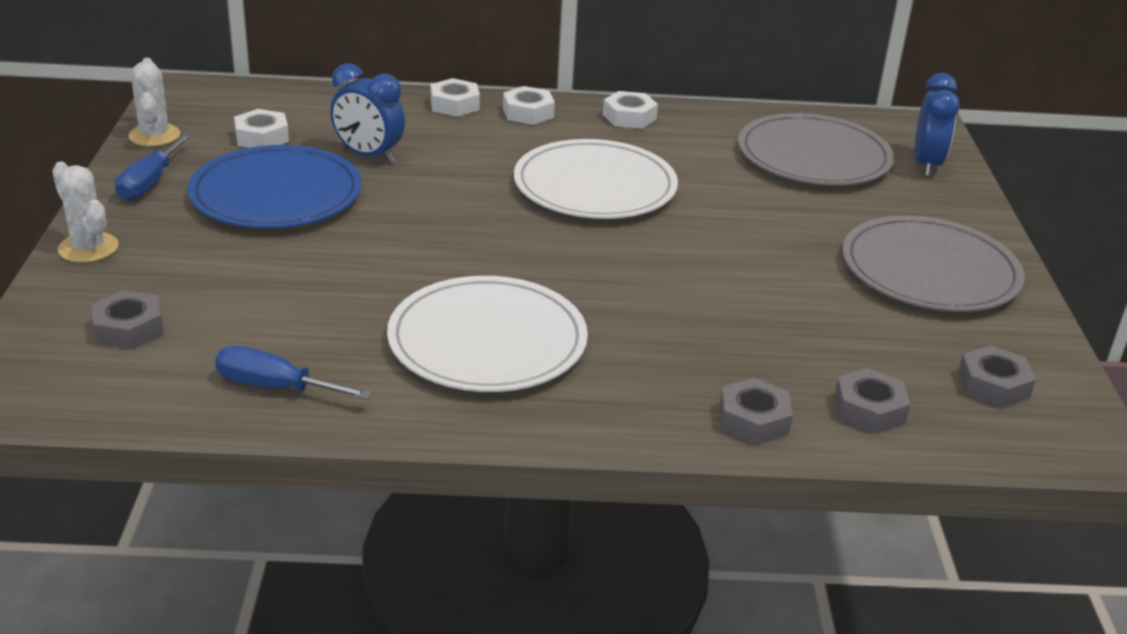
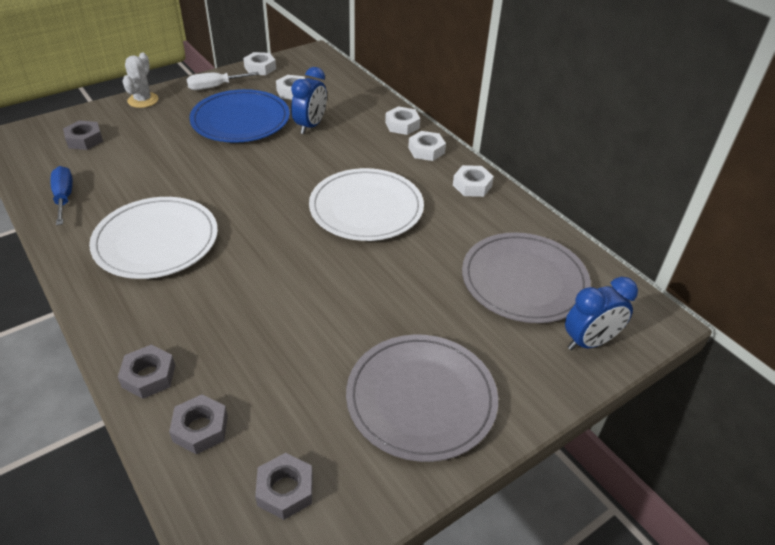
camera: 55 degrees right, 10 degrees up
blue screwdriver [115,134,191,201] -> white screwdriver [186,72,259,90]
white cactus [128,58,180,147] -> white nut [243,52,276,75]
blue clock [330,63,405,163] -> blue clock turned 150 degrees counterclockwise [291,67,327,134]

